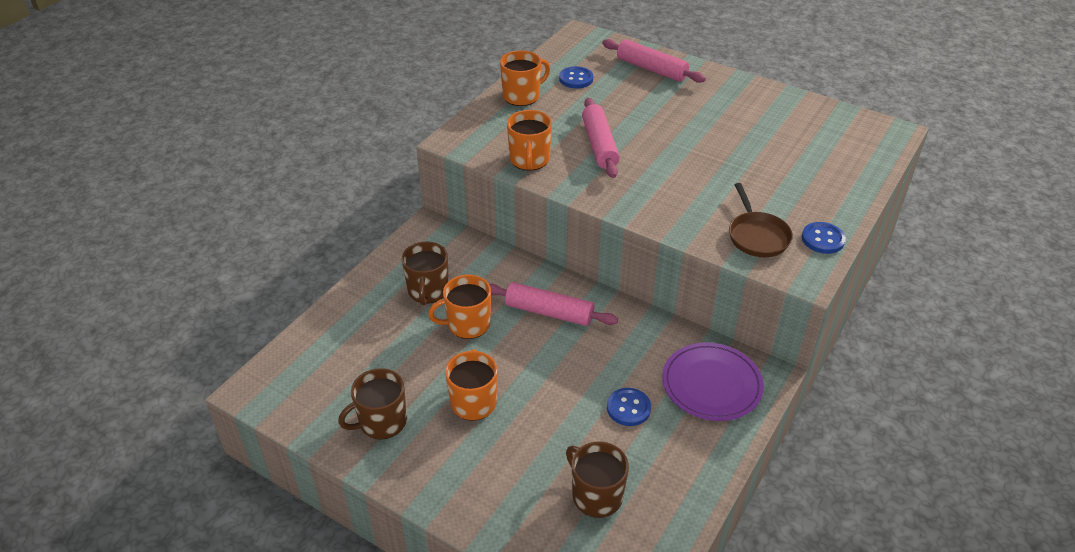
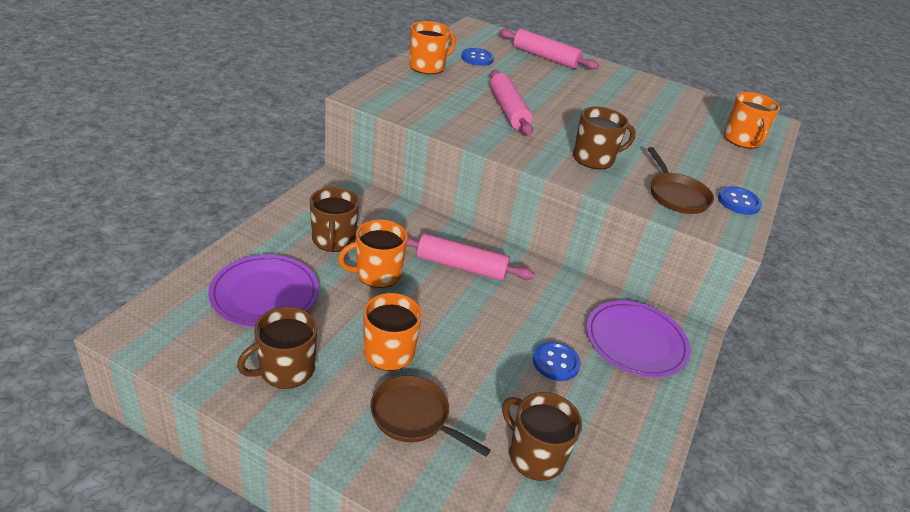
camera: 10 degrees left, 5 degrees down
orange mug [507,110,552,171] -> orange mug moved to [724,92,780,149]
none -> purple plate [208,255,319,327]
none -> brown pan [370,375,491,457]
none -> brown mug [573,106,636,169]

